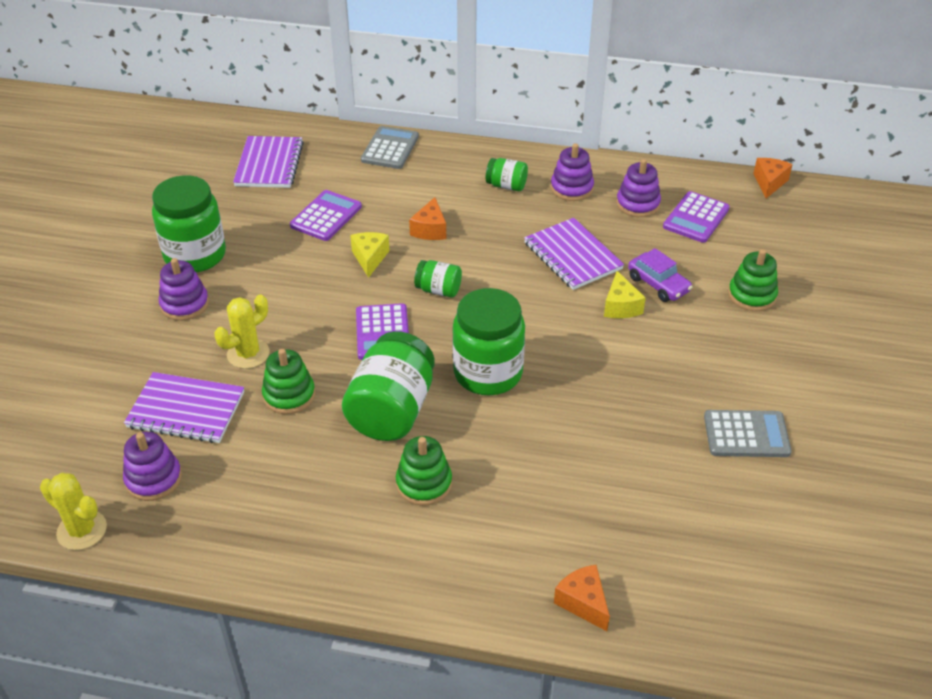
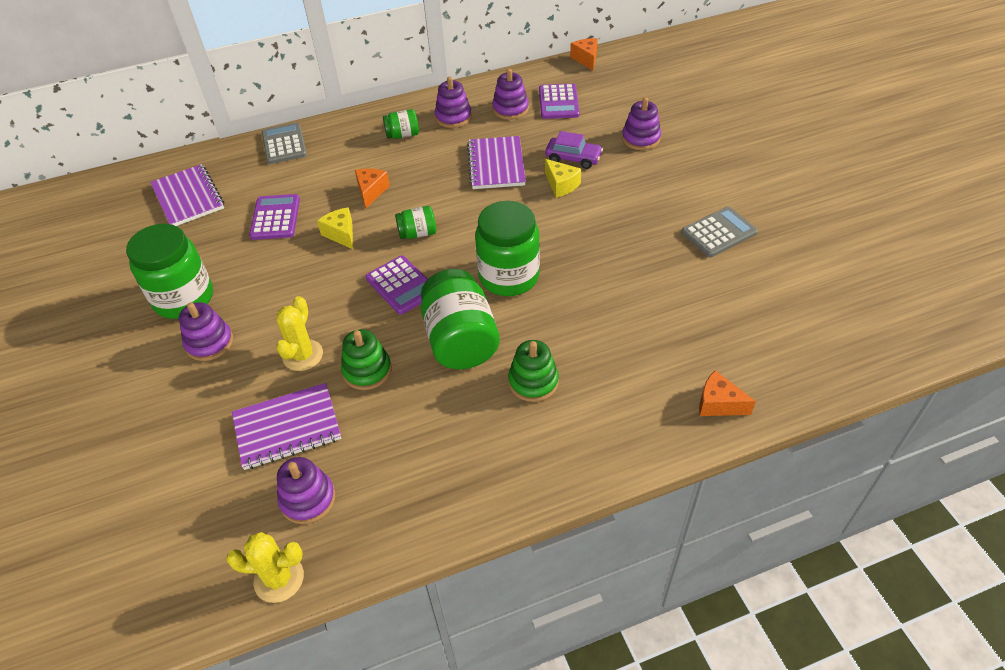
camera: 30 degrees left, 5 degrees up
orange cheese [409,197,446,240] -> orange cheese turned 150 degrees counterclockwise [355,169,390,208]
purple notebook [524,218,624,290] -> purple notebook turned 60 degrees clockwise [467,136,526,189]
green stacking toy [728,249,778,311] -> purple stacking toy [622,97,661,150]

